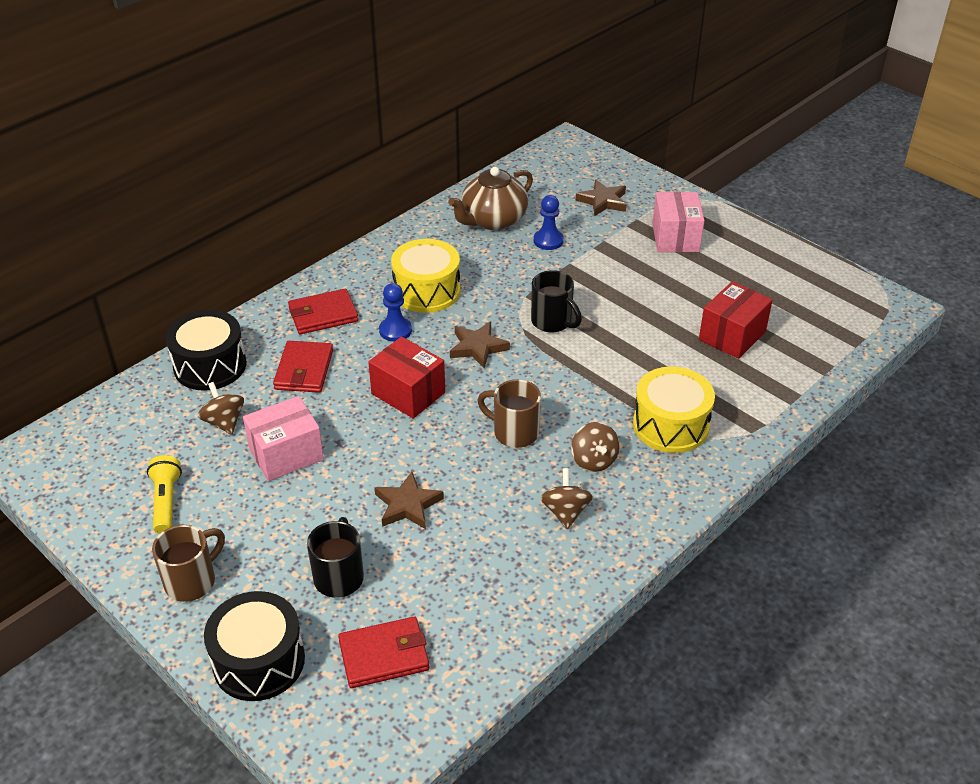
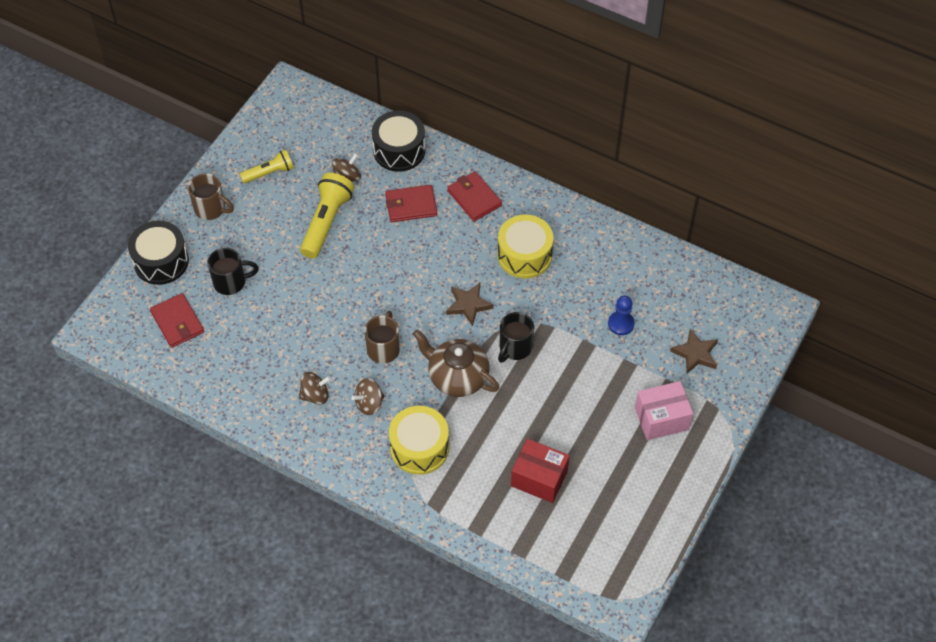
camera: 75 degrees right, 15 degrees up
pink box [243,396,324,481] -> yellow flashlight [300,173,354,258]
red box [368,336,445,419] -> none
brown star [374,472,444,529] -> none
blue pawn [379,283,412,342] -> none
brown teapot [448,167,533,230] -> brown teapot moved to [413,330,499,397]

